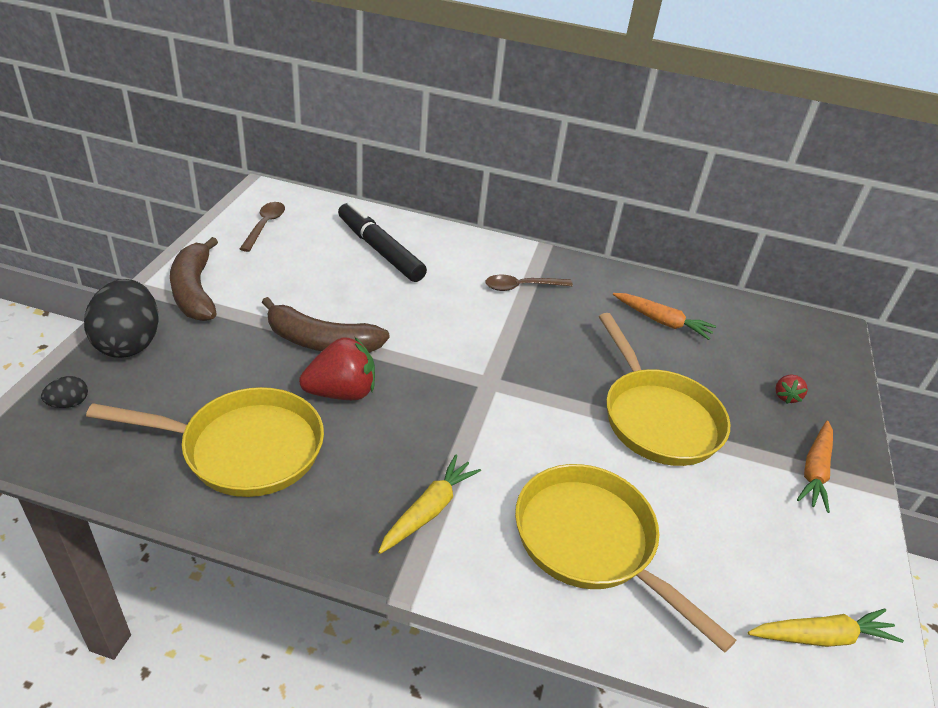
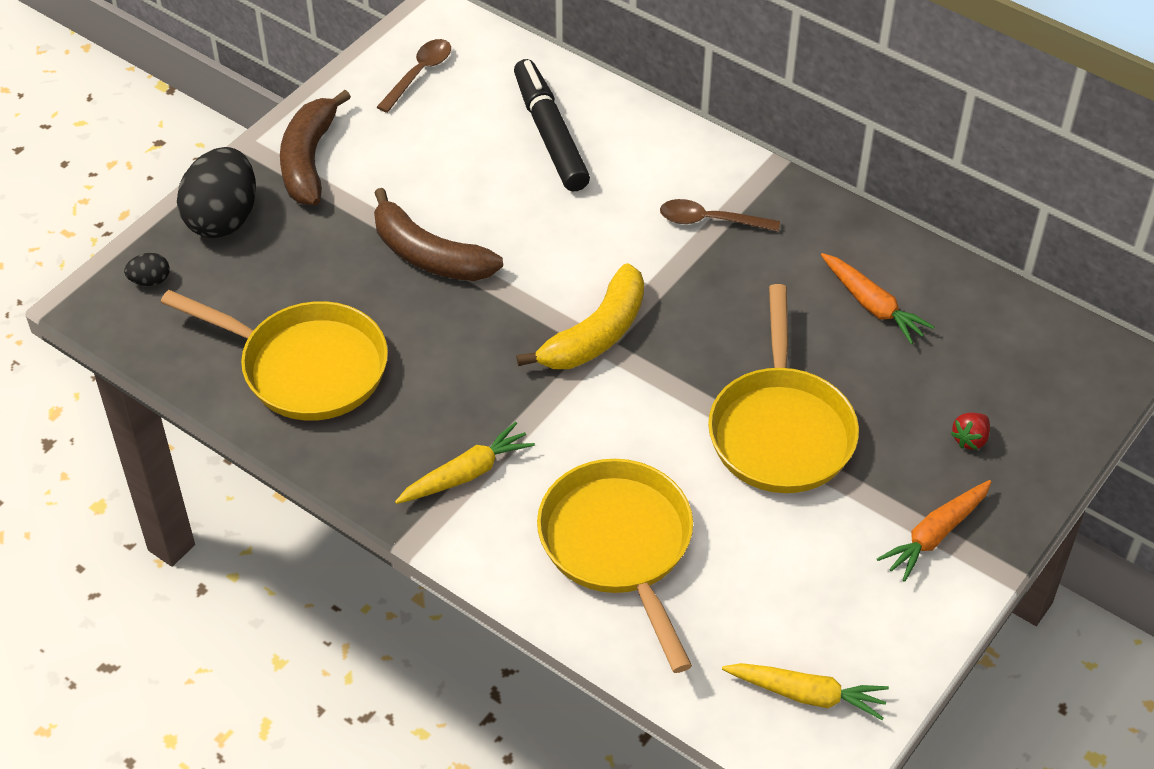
camera: 25 degrees right, 10 degrees up
red strawberry [299,337,375,400] -> none
none -> yellow banana [516,263,644,369]

